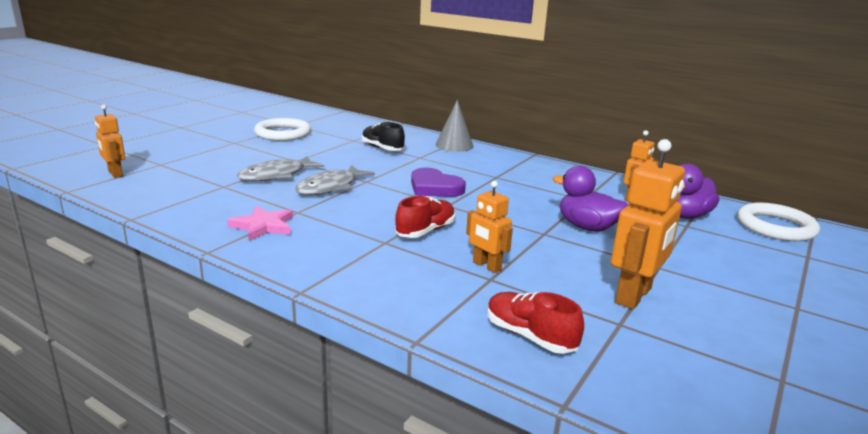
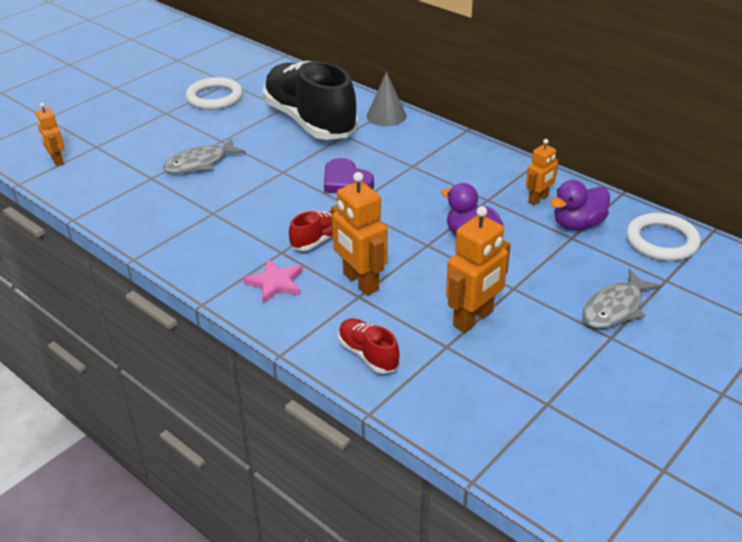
camera: 10 degrees right, 15 degrees up
pink star [227,206,293,241] -> pink star moved to [243,259,303,303]
grey fish [295,165,375,195] -> grey fish moved to [582,269,662,328]
black shoe [362,122,405,151] -> black shoe [263,61,358,140], size x2.33
orange robot [466,181,513,273] -> orange robot [331,172,387,296], size x1.67

